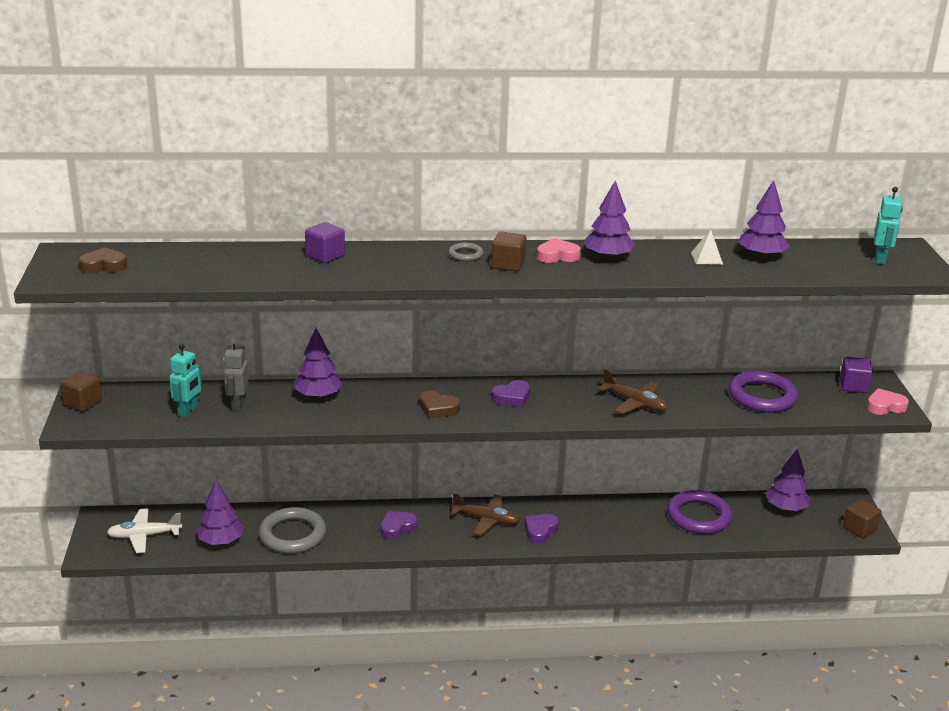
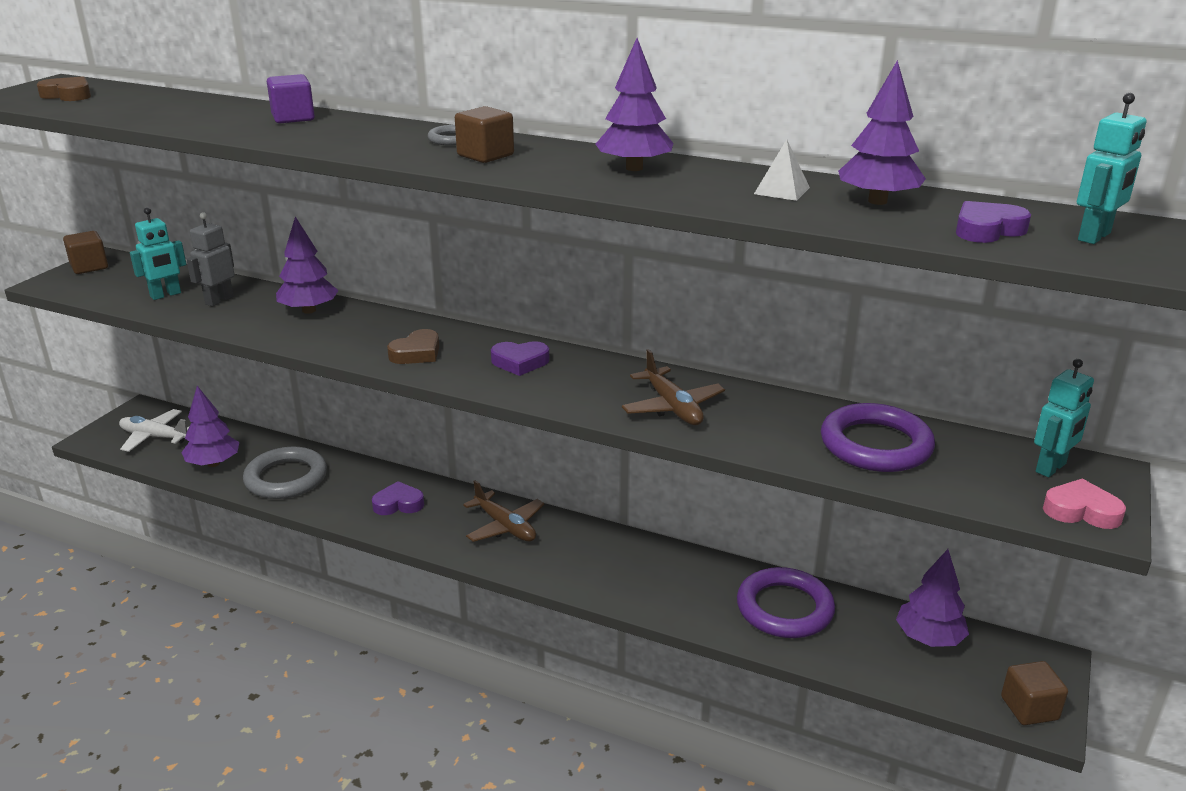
camera: 30 degrees right, 0 degrees up
brown heart [420,391,460,418] -> brown heart turned 105 degrees counterclockwise [387,329,439,364]
purple heart [524,514,559,543] -> purple heart moved to [956,201,1031,243]
pink heart [537,238,581,263] -> none
purple cube [840,357,873,393] -> turquoise robot [1034,359,1094,477]

